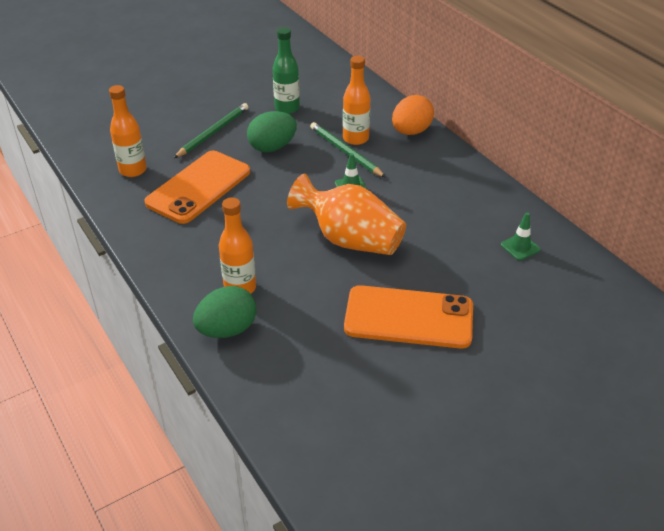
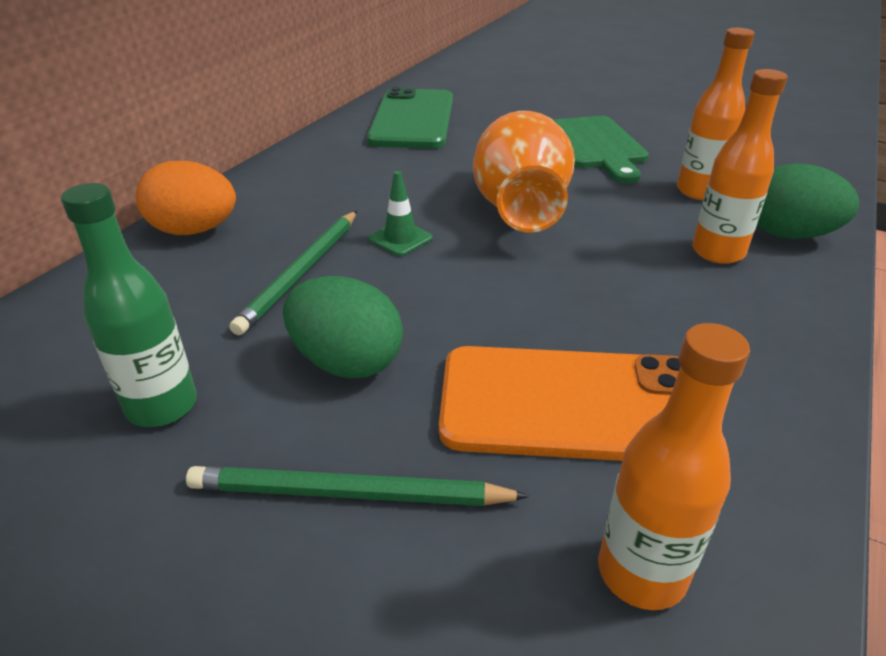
camera: 120 degrees left, 5 degrees down
orange bottle [343,56,371,145] -> orange bottle moved to [677,28,755,200]
orange phone [344,285,473,349] -> green cutting board [553,116,649,184]
green traffic cone [501,212,540,260] -> green phone [367,87,453,149]

